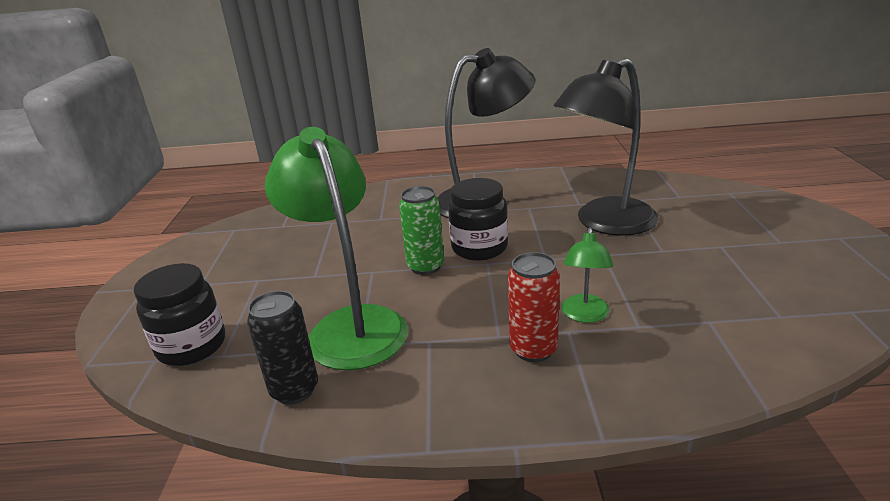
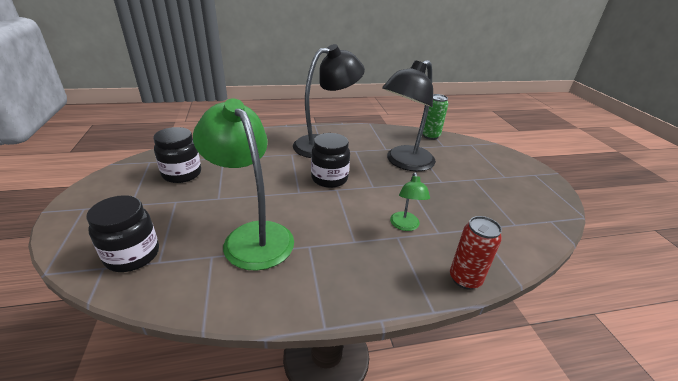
camera: 15 degrees left, 5 degrees up
black can [247,291,318,404] -> none
green can [399,186,444,275] -> green can moved to [423,94,448,140]
red can [508,252,560,362] -> red can moved to [450,216,502,290]
none -> black jar [153,127,201,183]

